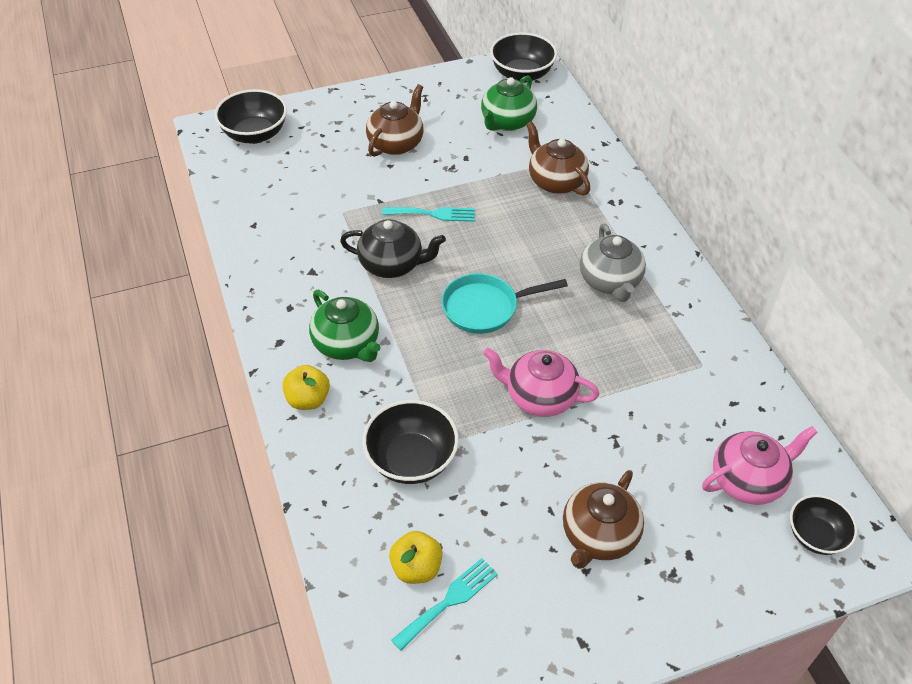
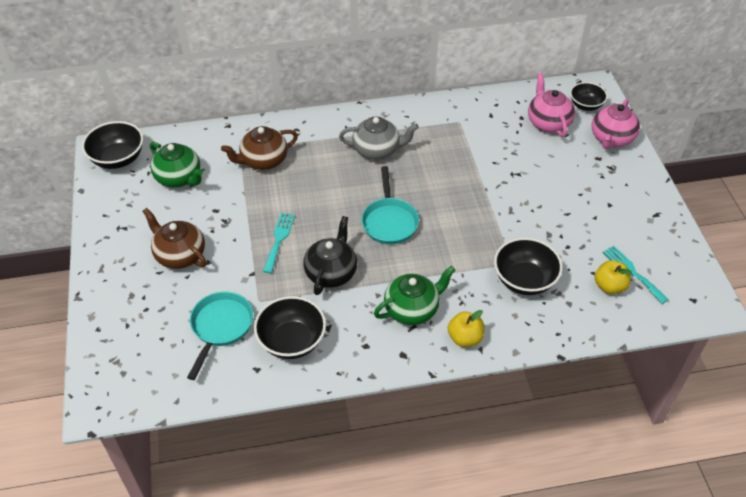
camera: 80 degrees left, 0 degrees up
black bowl [214,89,287,144] -> black bowl moved to [254,296,326,359]
pink teapot [483,348,599,417] -> pink teapot moved to [592,99,640,149]
brown teapot [563,470,644,569] -> none
none -> turquoise pan [187,291,253,380]

